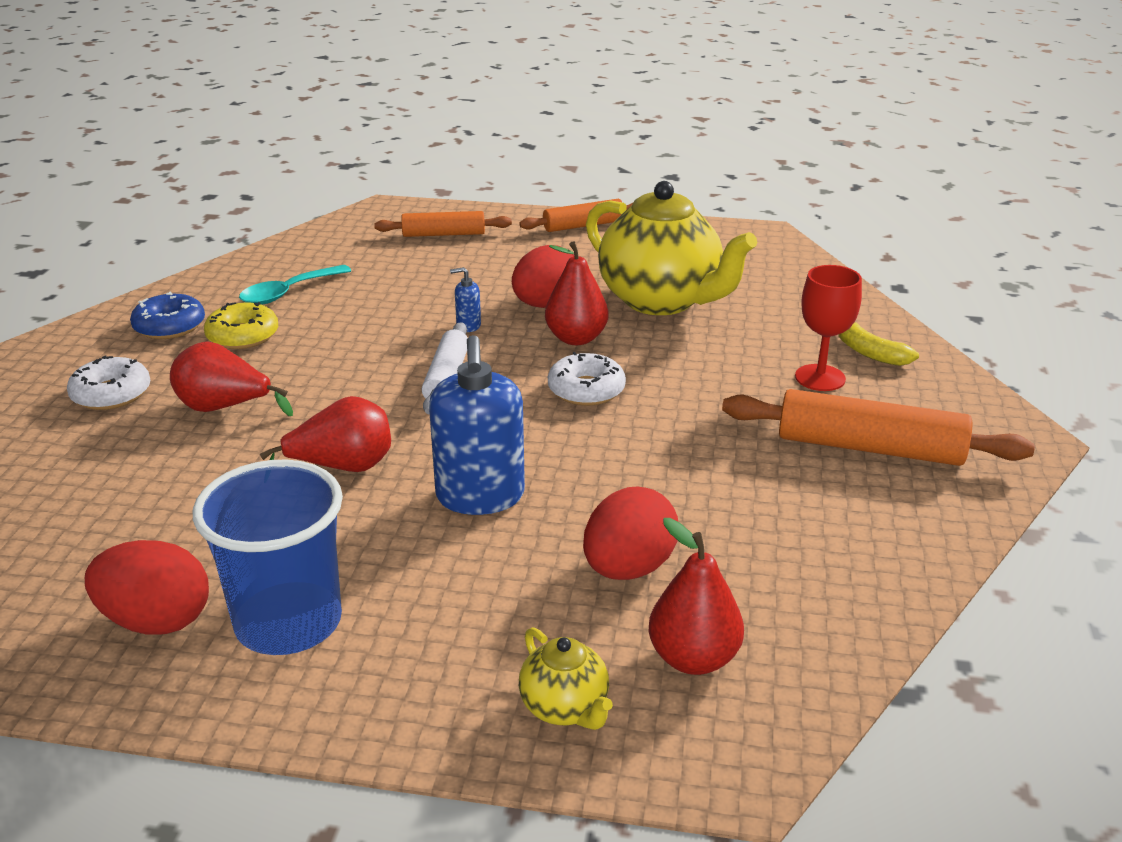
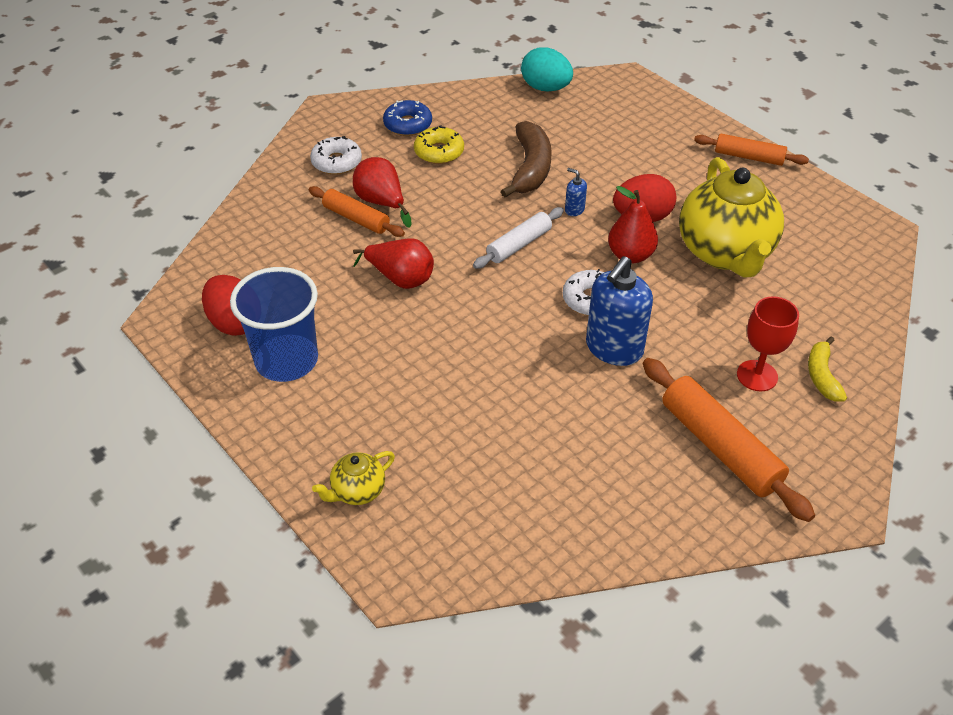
camera: 40 degrees right, 15 degrees up
turquoise spoon [239,265,351,305] -> none
orange rolling pin [374,211,512,237] -> orange rolling pin moved to [309,186,405,237]
blue soap dispenser [429,335,525,515] -> blue soap dispenser moved to [586,256,653,366]
yellow teapot [519,627,613,730] -> yellow teapot turned 45 degrees clockwise [312,451,395,505]
red egg [583,487,678,580] -> none
red pear [649,518,744,675] -> none
none -> brown banana [501,121,552,197]
none -> turquoise egg [521,47,573,91]

